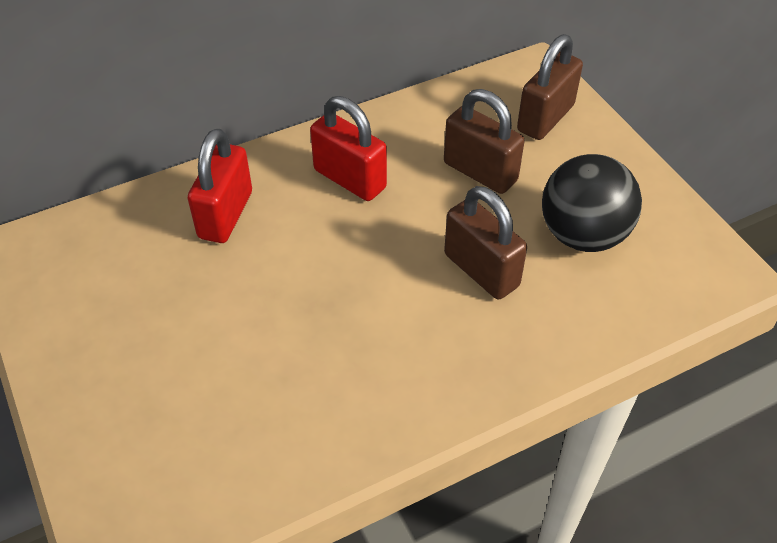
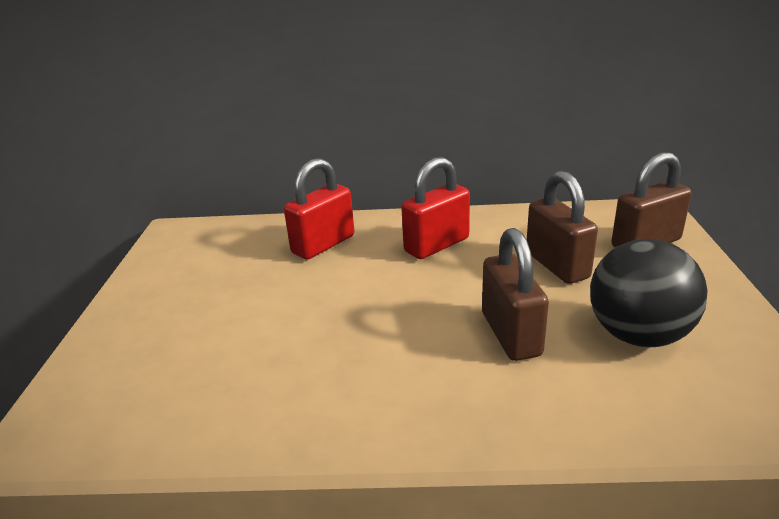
camera: 30 degrees right, 20 degrees down
red padlock [310,96,387,201] -> red padlock turned 75 degrees clockwise [401,157,470,259]

